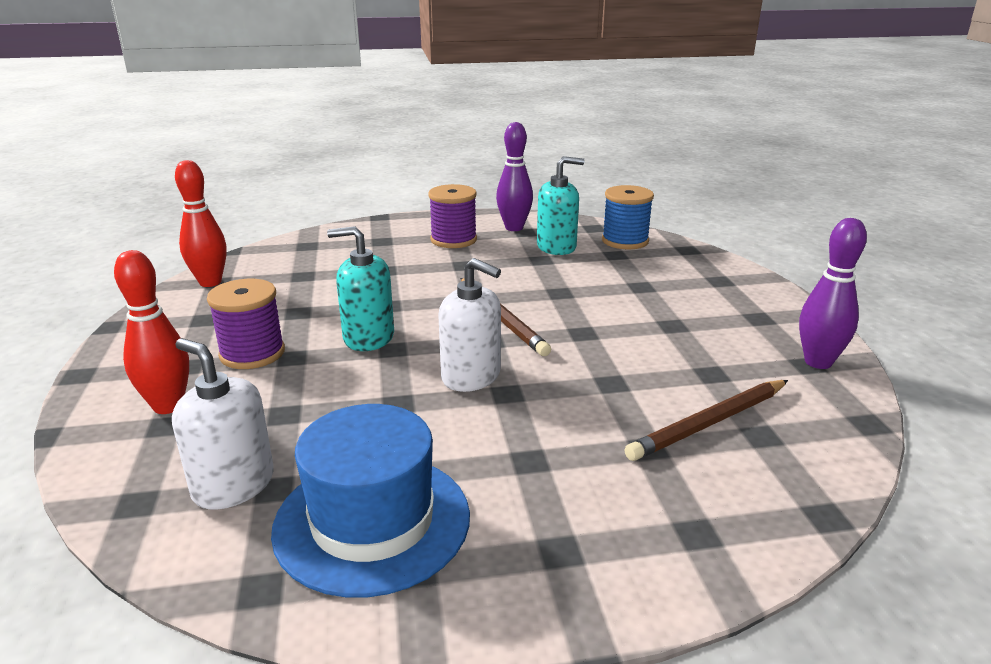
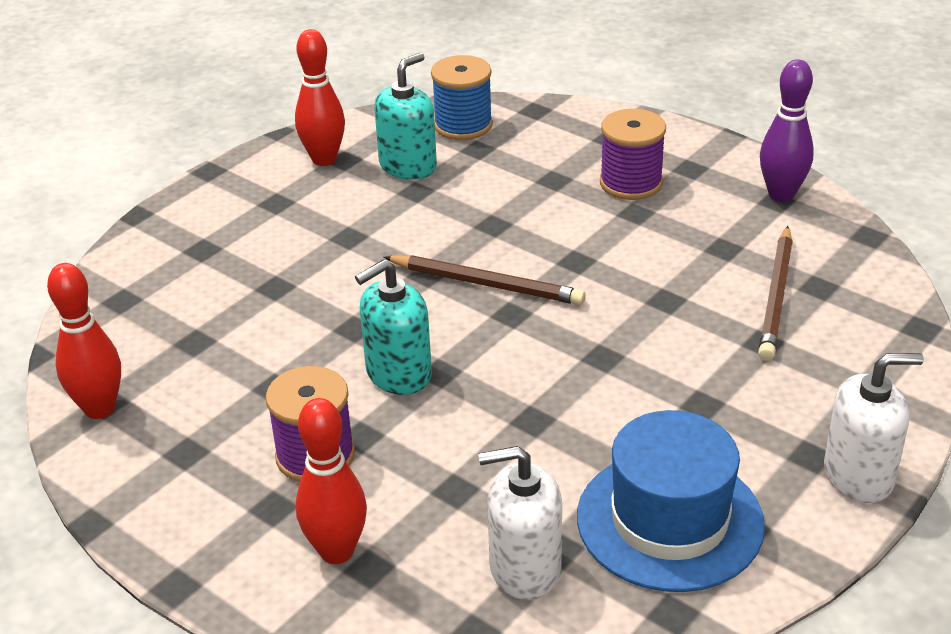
camera: 40 degrees left, 10 degrees up
purple spool [428,184,477,248] -> purple spool moved to [600,109,666,200]
white soap dispenser [438,258,501,392] -> white soap dispenser moved to [824,353,924,503]
purple bowling pin [496,122,533,231] -> red bowling pin [295,29,345,166]

